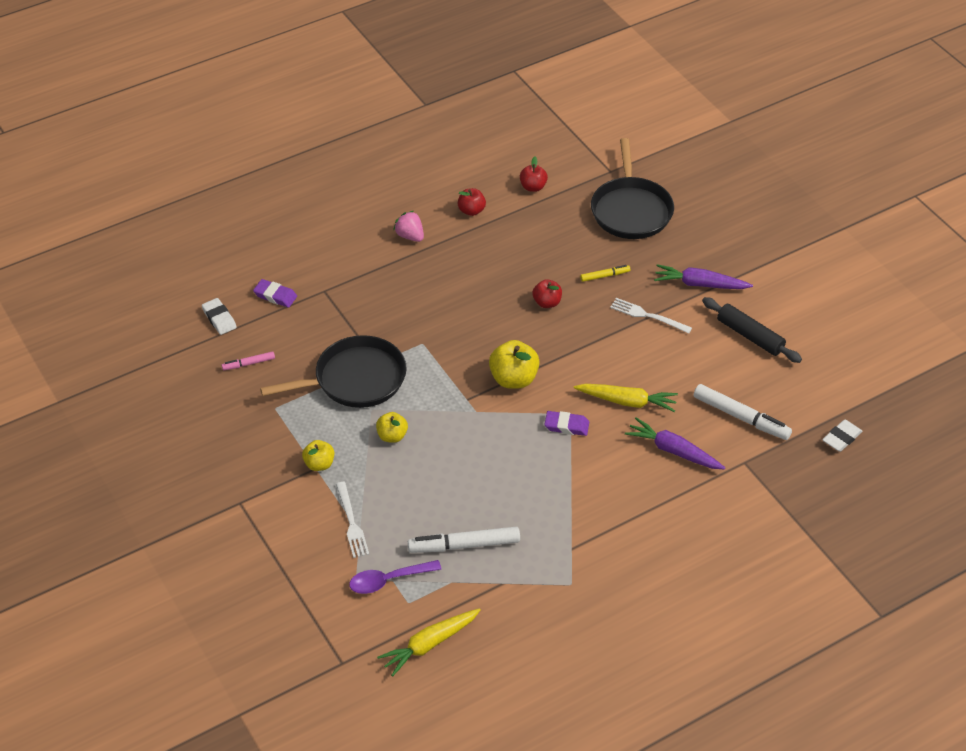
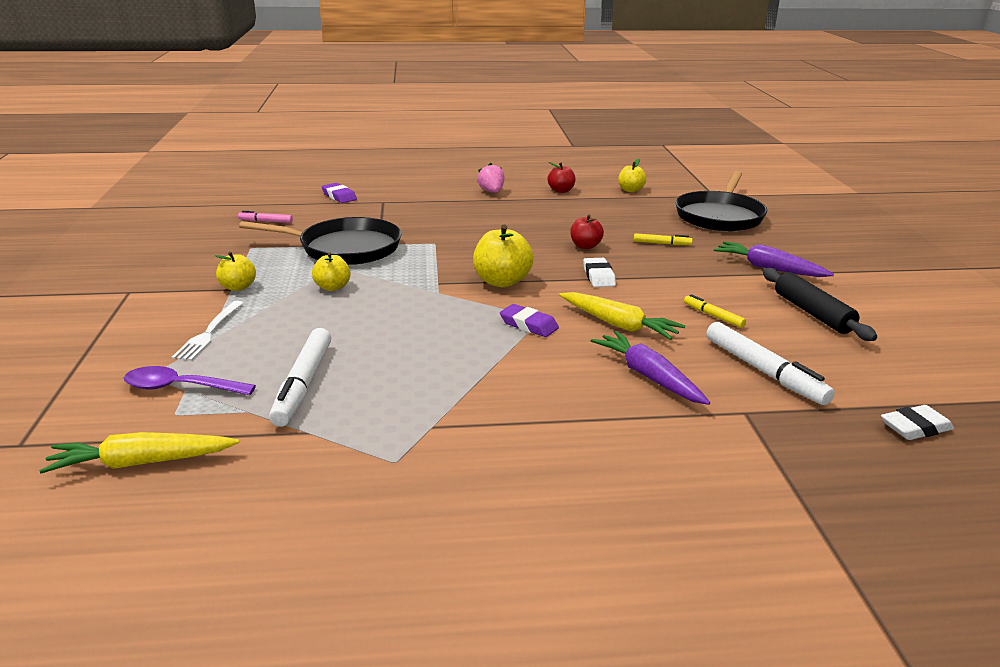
camera: 25 degrees right, 20 degrees down
white eraser [202,298,237,335] -> white eraser moved to [583,258,616,287]
white marker [408,527,520,553] -> white marker turned 105 degrees counterclockwise [269,328,331,427]
red apple [520,157,548,192] -> yellow apple [618,159,647,192]
white fork [610,298,692,334] -> none
none -> yellow marker [684,294,746,328]

